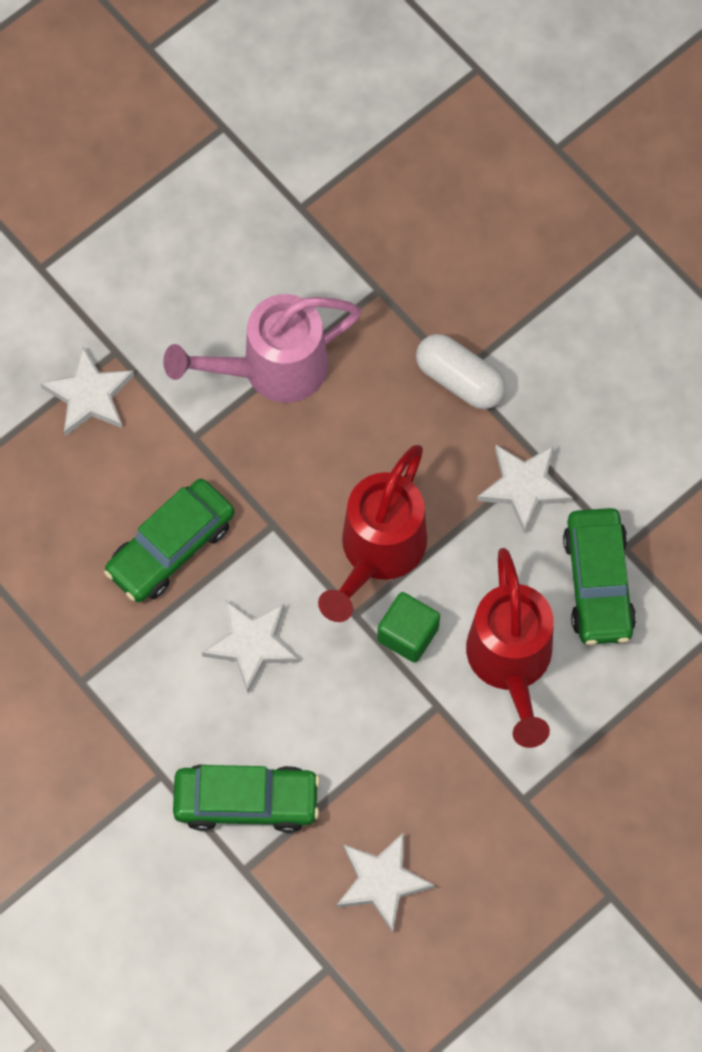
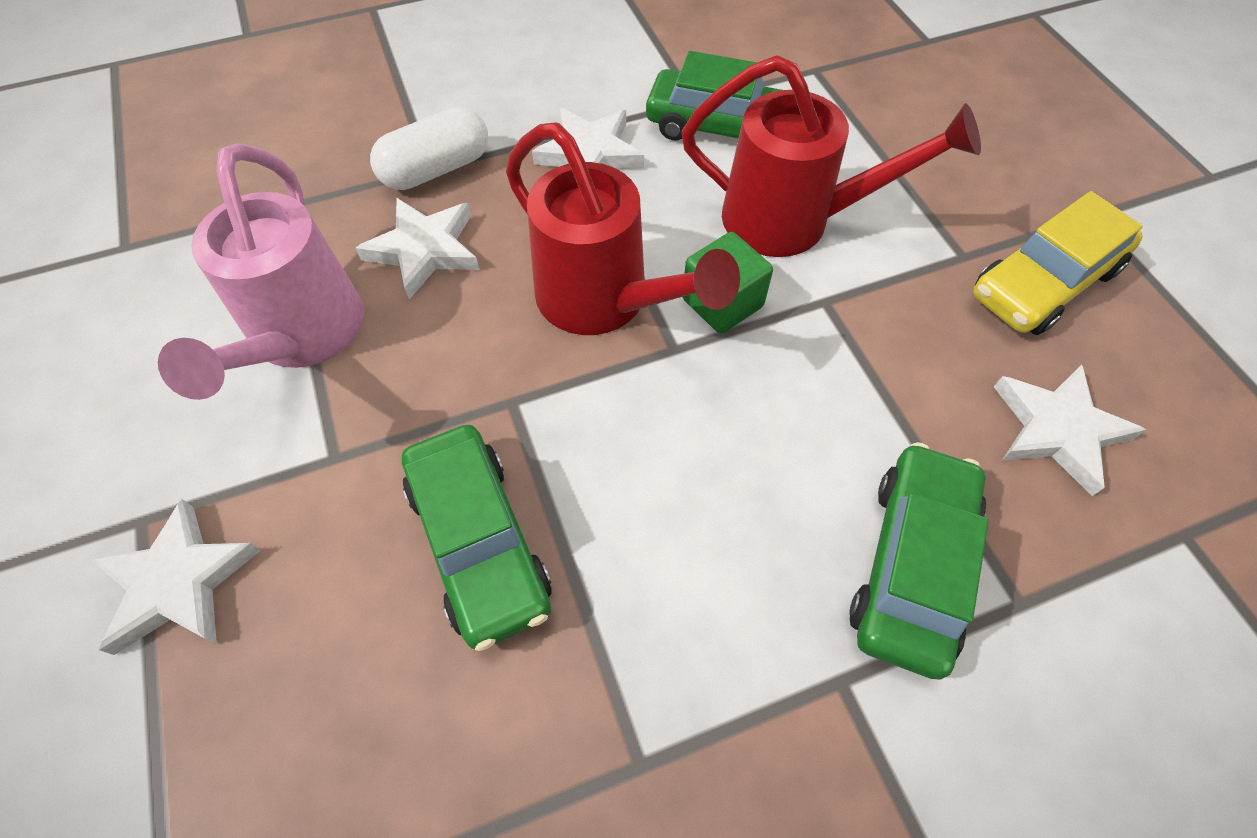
camera: 70 degrees left, 10 degrees down
white star [202,600,299,692] -> white star moved to [355,198,480,299]
none -> yellow car [973,191,1143,335]

